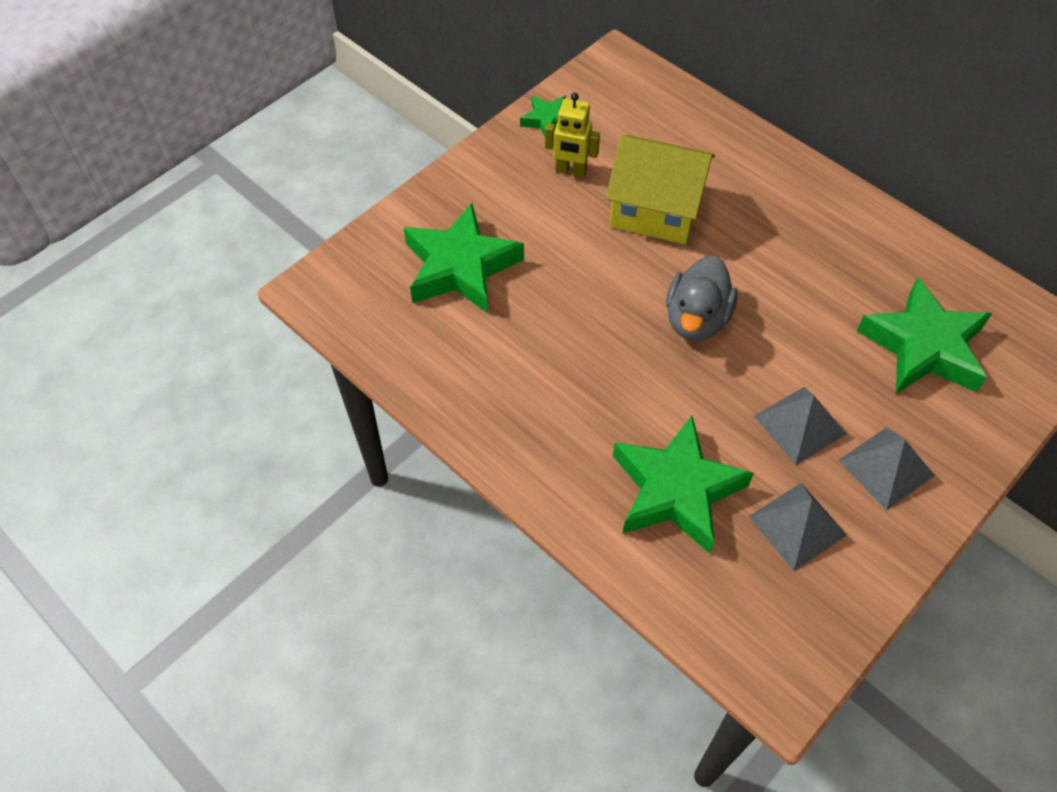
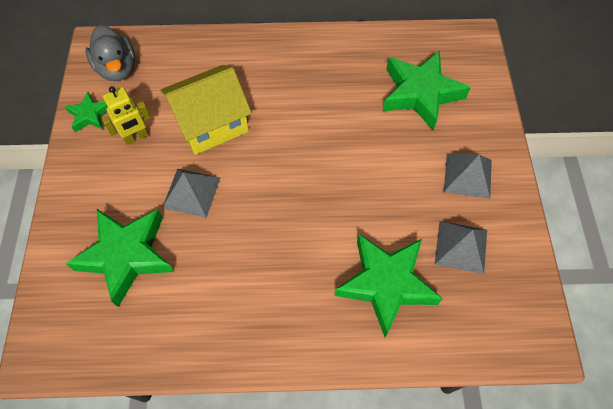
camera: 45 degrees left, 5 degrees up
grey duck [666,255,738,341] -> grey duck moved to [86,25,135,81]
grey pyramid [754,387,847,465] -> grey pyramid moved to [162,169,220,218]

